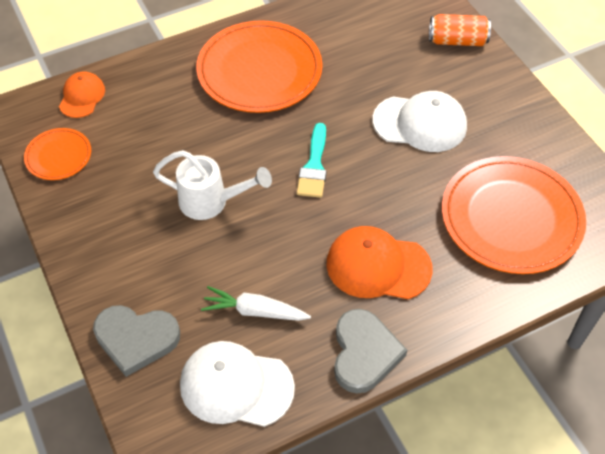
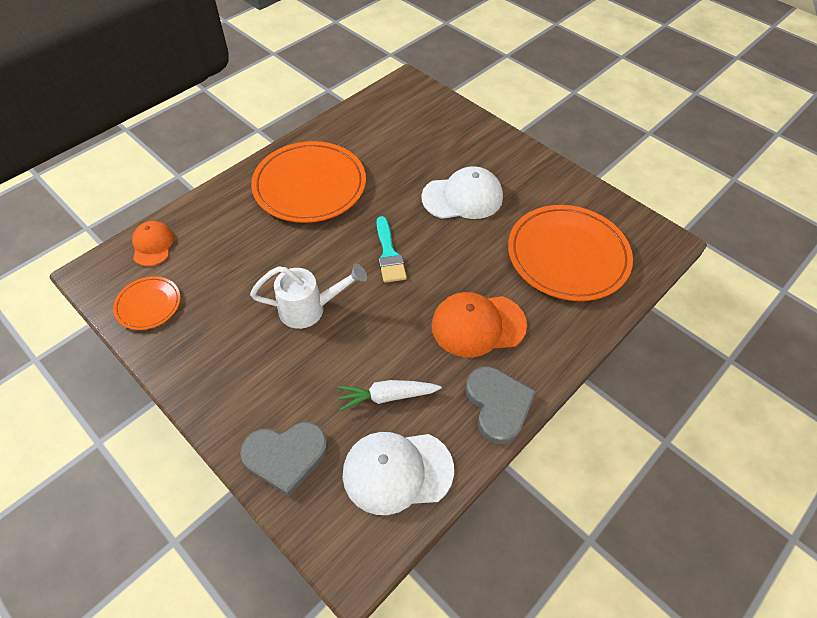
camera: 20 degrees left, 0 degrees up
orange can [429,14,491,46] -> none

